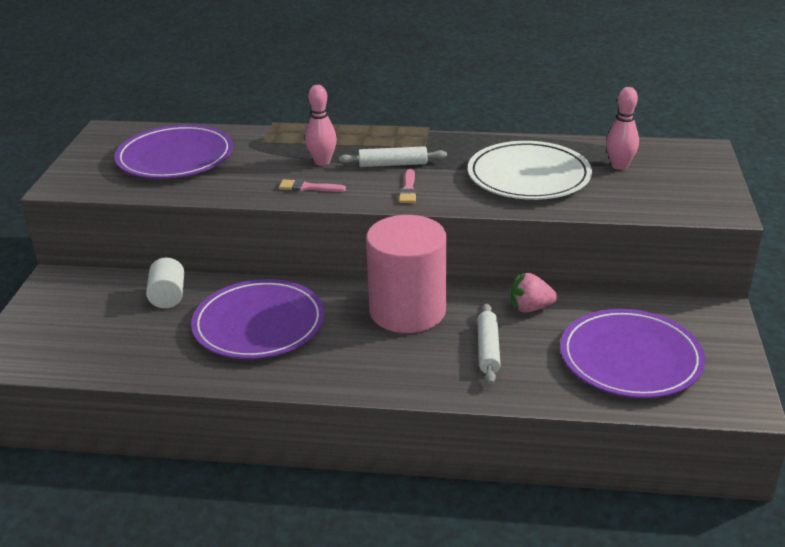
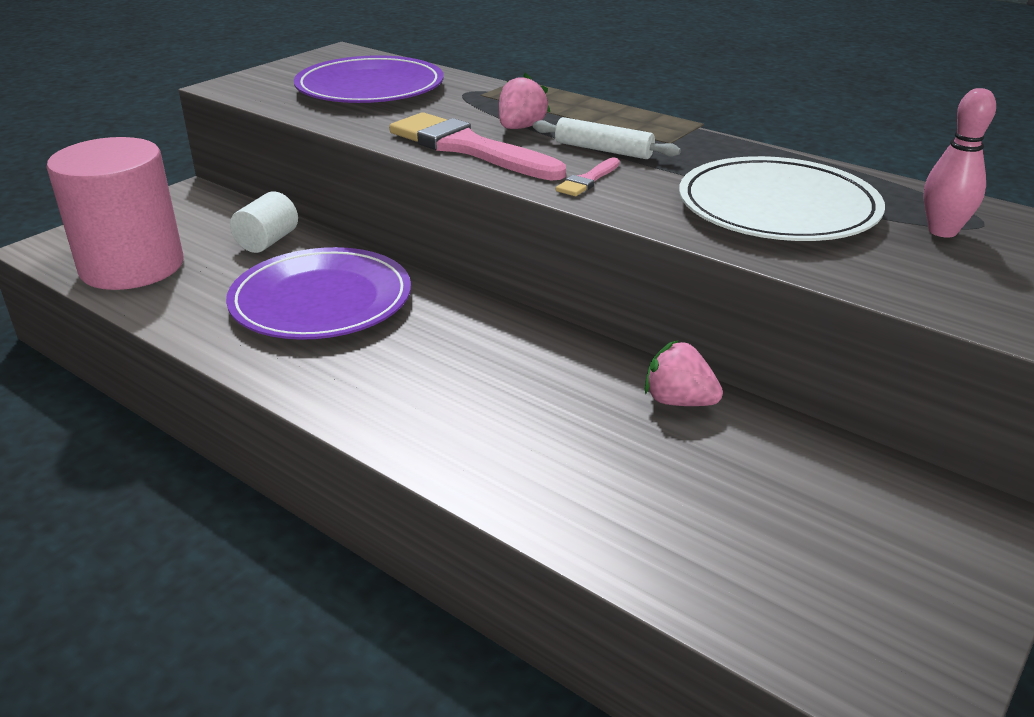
camera: 30 degrees right, 0 degrees up
pink brush [279,179,346,192] -> pink brush [389,112,566,181], size x2.24
pink bowling pin [305,85,337,166] -> pink strawberry [499,73,550,129]
pink cylinder [366,215,447,333] -> pink cylinder moved to [46,137,184,290]
white rolling pin [477,303,501,384] -> none
purple plate [560,309,705,398] -> none

